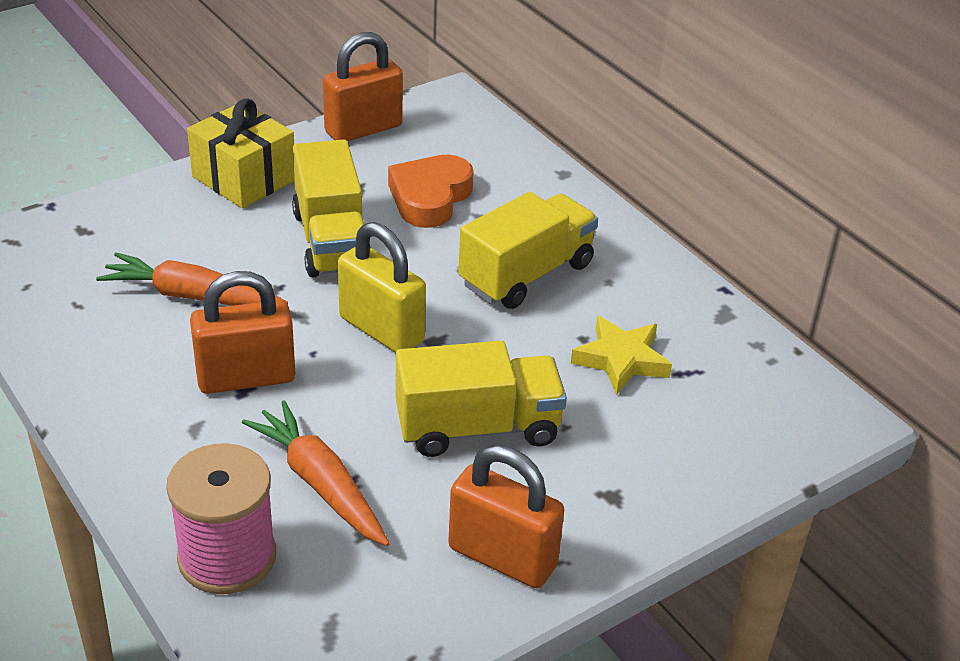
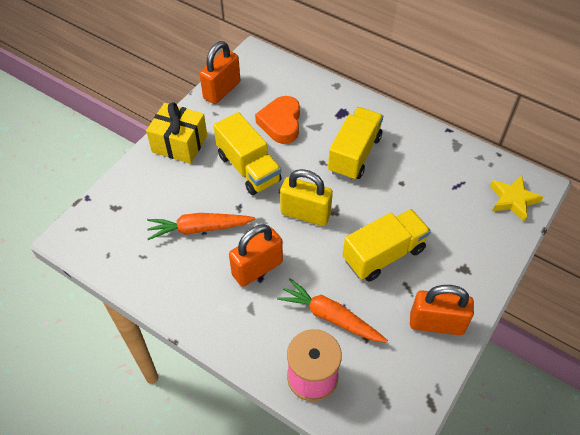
camera: 20 degrees left, 15 degrees up
yellow star [571,316,672,395] -> yellow star moved to [490,175,543,221]

